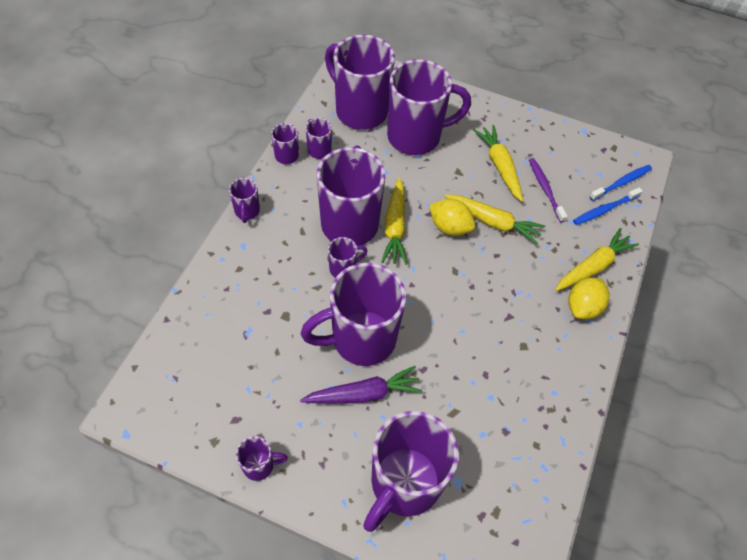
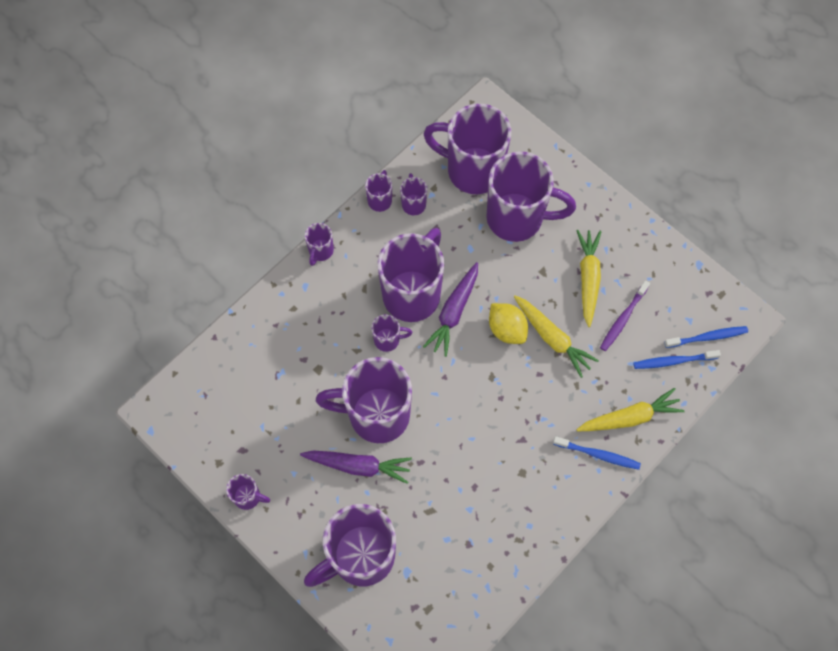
camera: 25 degrees right, 10 degrees up
purple mug [325,35,395,130] -> purple mug turned 45 degrees counterclockwise [424,104,511,194]
yellow carrot [381,178,407,265] -> purple carrot [423,262,478,357]
purple toothbrush [529,158,567,222] -> purple toothbrush turned 150 degrees counterclockwise [600,280,650,351]
yellow lemon [568,278,610,319] -> blue toothbrush [553,436,641,470]

